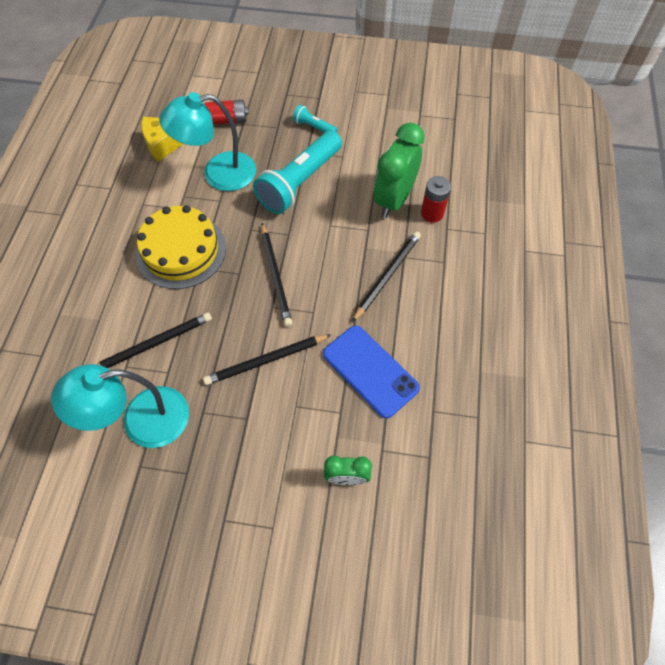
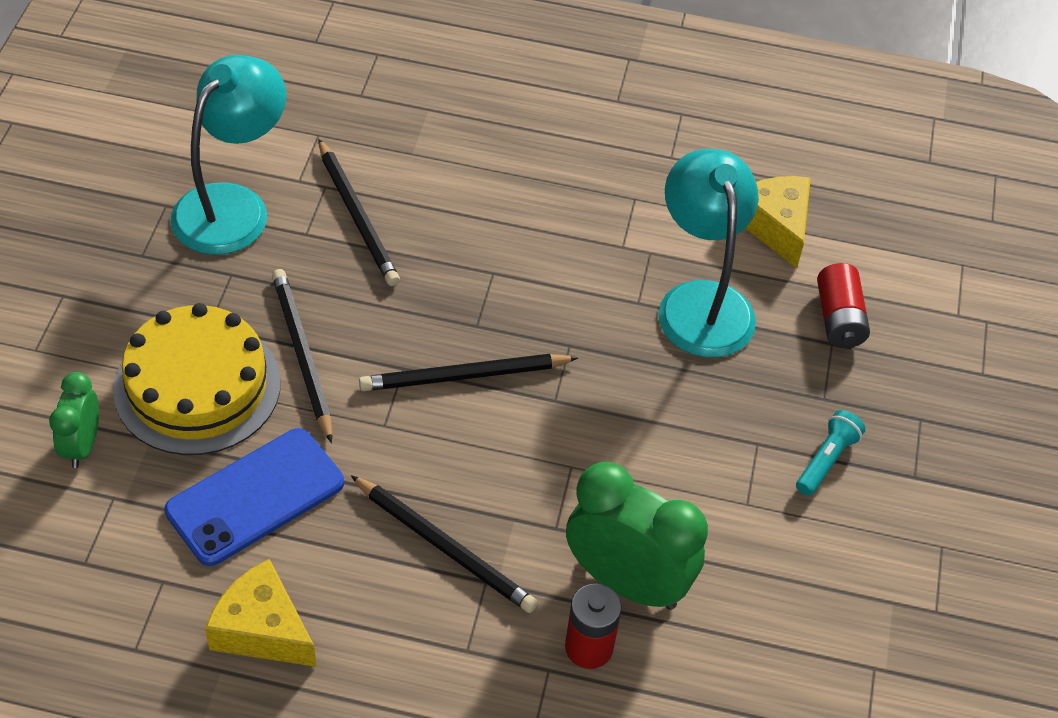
camera: 90 degrees right, 10 degrees down
turquoise lamp [51,364,189,448] -> turquoise lamp turned 45 degrees clockwise [171,55,286,255]
yellow cake [136,205,226,289] -> yellow cake moved to [113,303,281,455]
turquoise flashlight [253,130,342,214] -> none
none -> yellow cheese [205,559,316,667]

